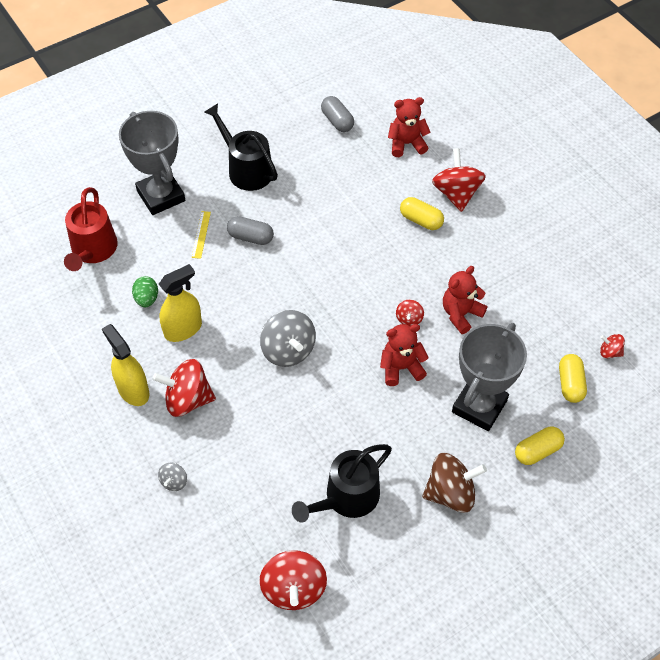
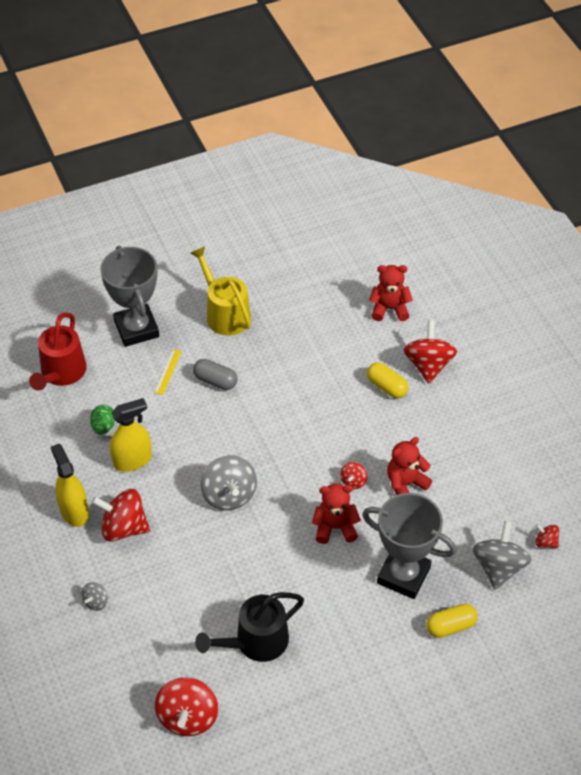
camera: 10 degrees right, 5 degrees down
black watering can [204,103,278,191] -> yellow watering can [190,246,251,335]
grey capsule [321,96,354,132] -> none
brown spinning top [422,453,487,513] -> none
grey trophy [452,323,527,431] -> grey trophy turned 75 degrees clockwise [362,493,456,599]
yellow capsule [559,354,587,403] -> grey spinning top [472,520,532,590]

